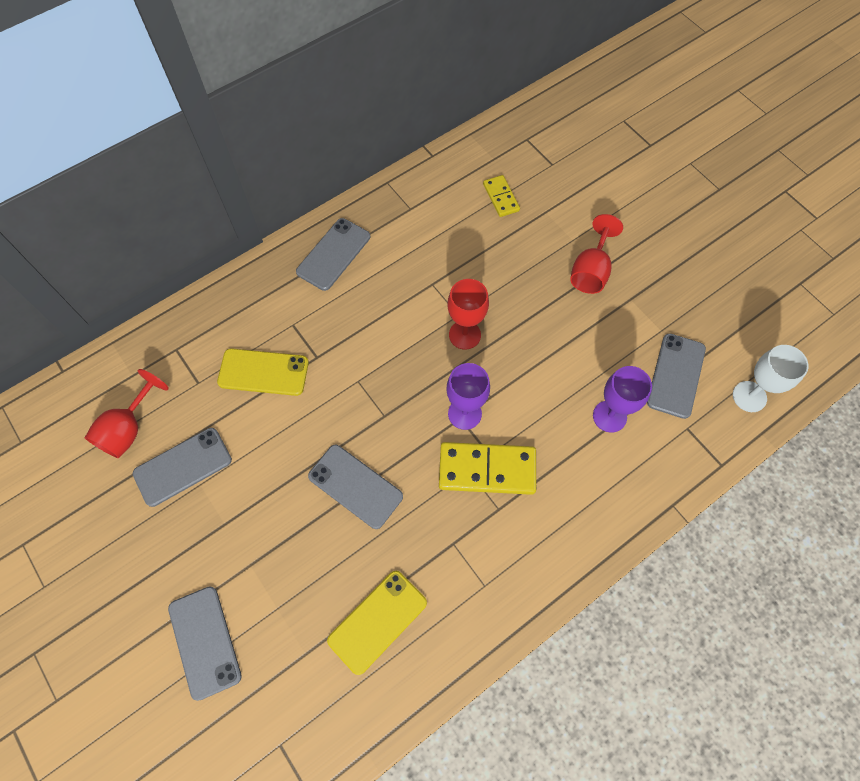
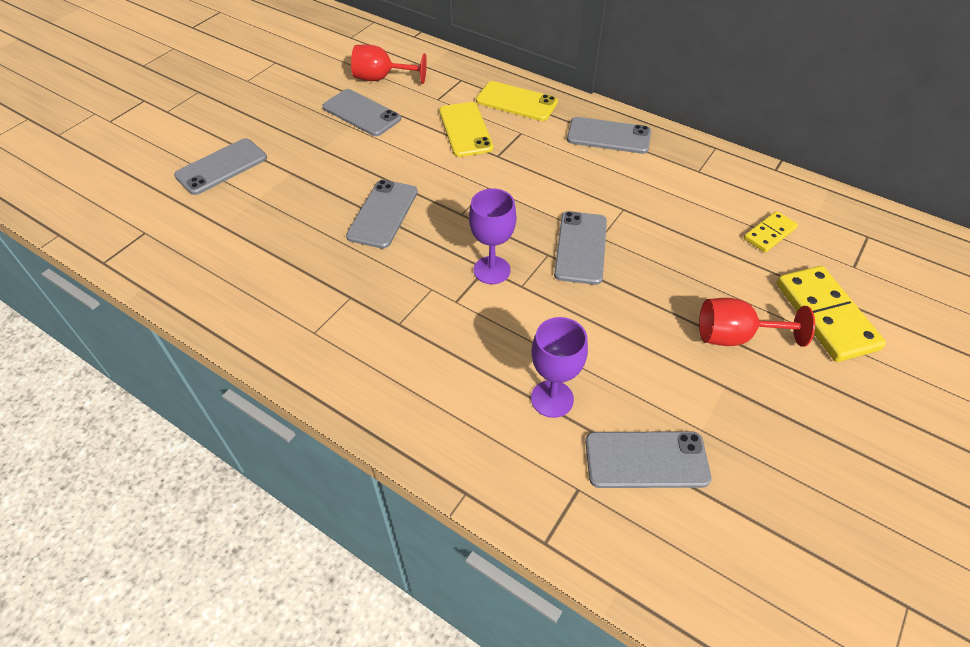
camera: 70 degrees right, 15 degrees down
yellow phone [327,571,427,675] -> yellow phone moved to [476,81,558,121]
yellow domino [439,442,536,495] -> yellow domino moved to [776,266,886,362]
red goblet [447,279,489,350] -> grey phone [554,211,607,285]
white goblet [733,345,809,412] -> none

